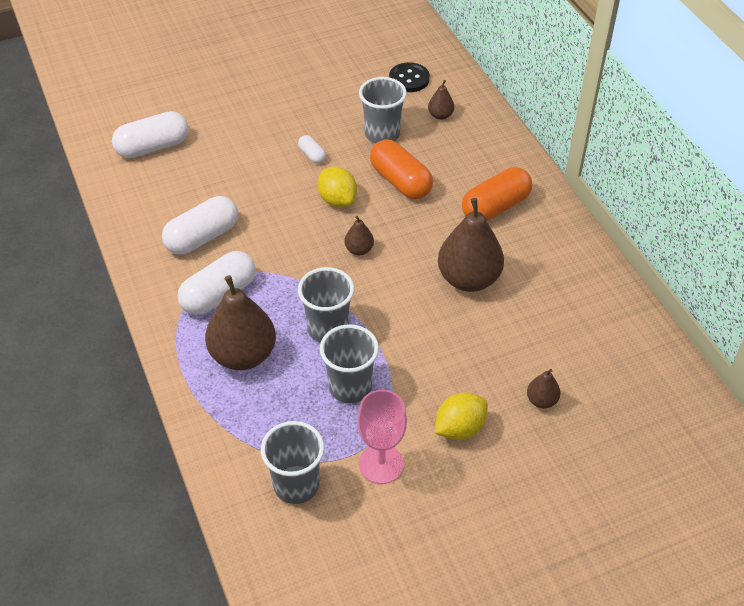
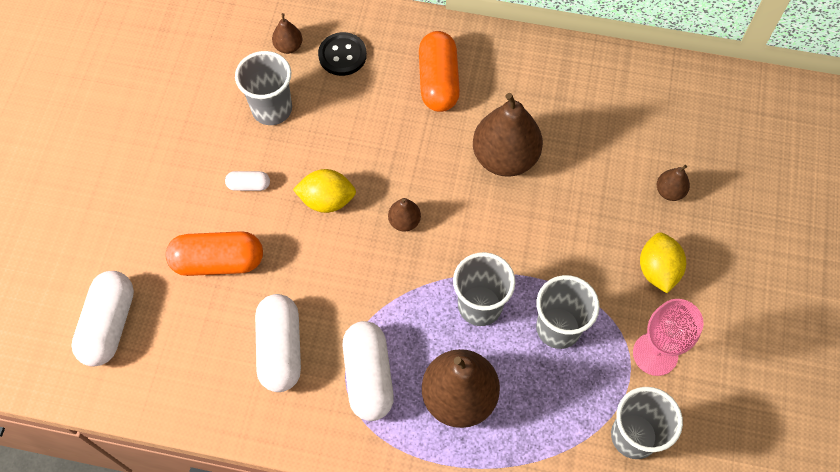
camera: 55 degrees left, 15 degrees up
orange capsule [370,139,433,199] -> orange capsule moved to [165,231,263,276]
black button [389,62,430,92] -> black button moved to [318,32,367,76]

